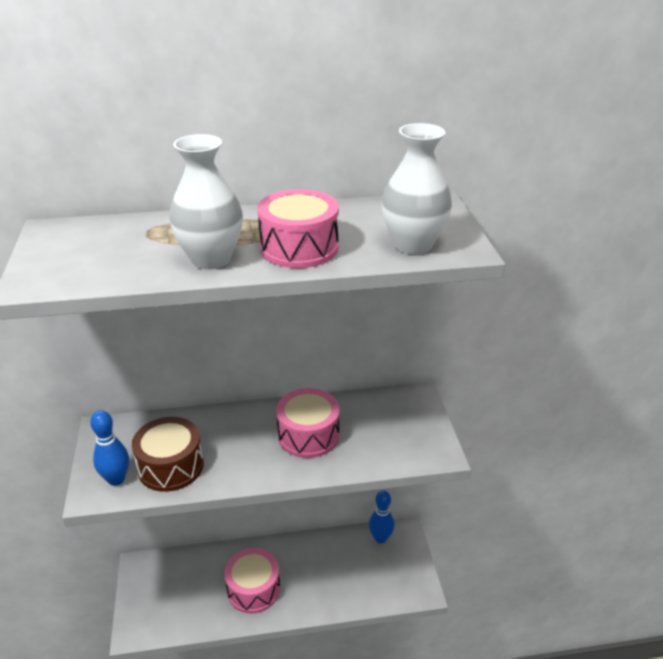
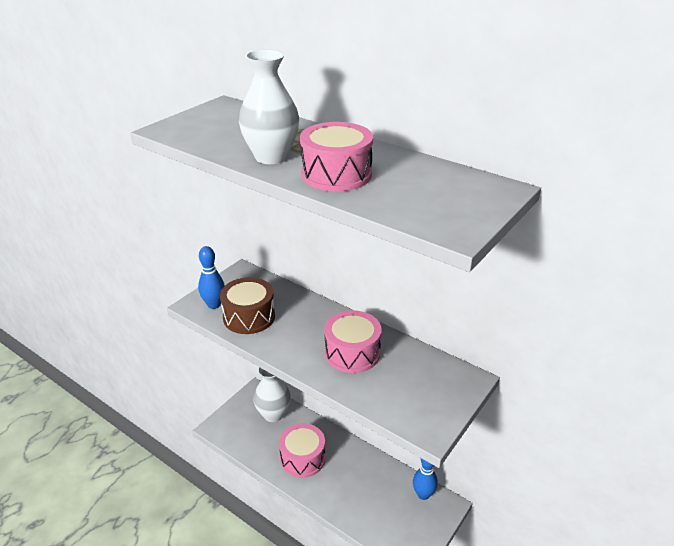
camera: 45 degrees right, 0 degrees up
white vase [381,123,452,254] -> white vase moved to [253,367,291,422]

